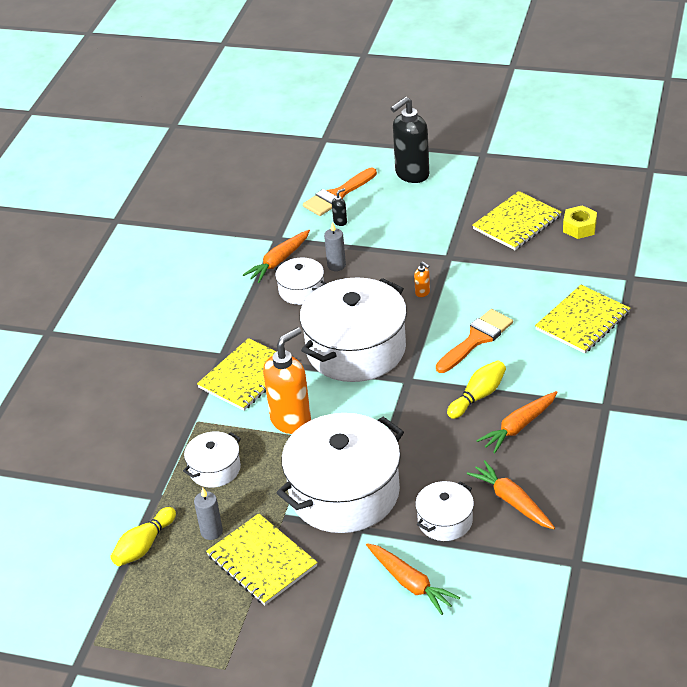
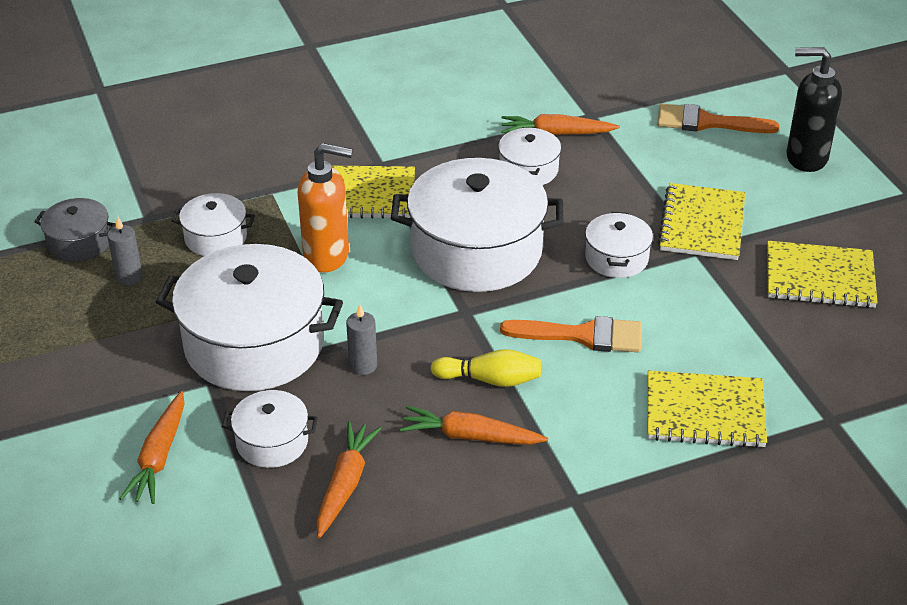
camera: 50 degrees right, 0 degrees up
yellow bowling pin [110,507,176,566] -> grey pot [34,198,116,262]
yellow notebook [206,513,317,605] -> yellow notebook moved to [658,183,745,260]
grey candle [324,222,346,271] -> grey candle moved to [346,304,377,375]
black soap dispenser [332,188,347,226] -> none
orange soap dispenser [414,262,430,297] -> white pot [585,212,653,278]
yellow nut [563,205,597,239] -> none

